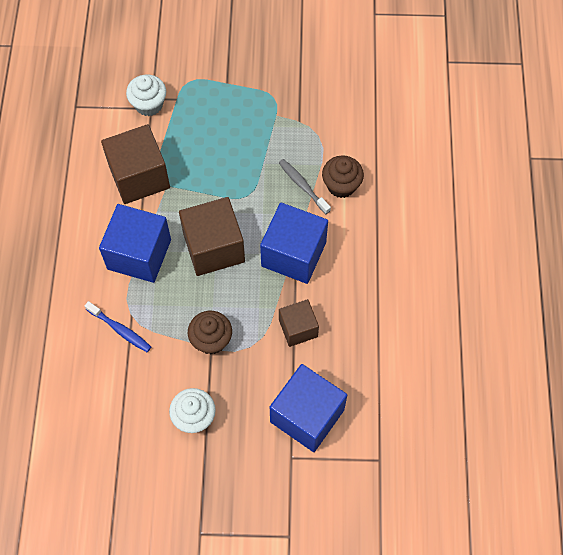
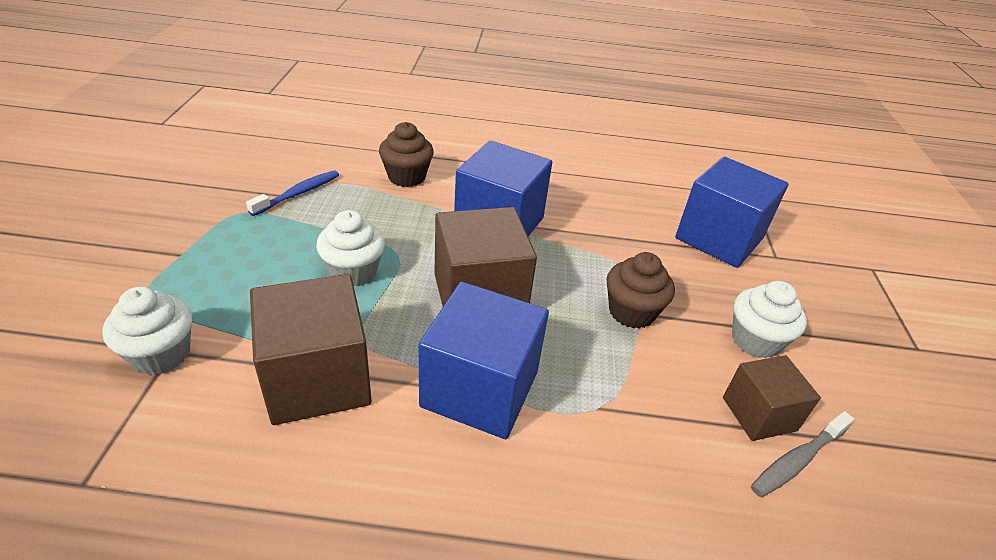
camera: 90 degrees left, 25 degrees down
blue toothbrush [85,301,151,352] -> blue toothbrush moved to [246,170,339,216]
grey toothbrush [279,159,331,214] -> grey toothbrush moved to [751,411,854,497]
brown cube [279,299,319,347] -> brown cube moved to [723,355,821,441]
none -> white cupcake [316,210,385,286]

